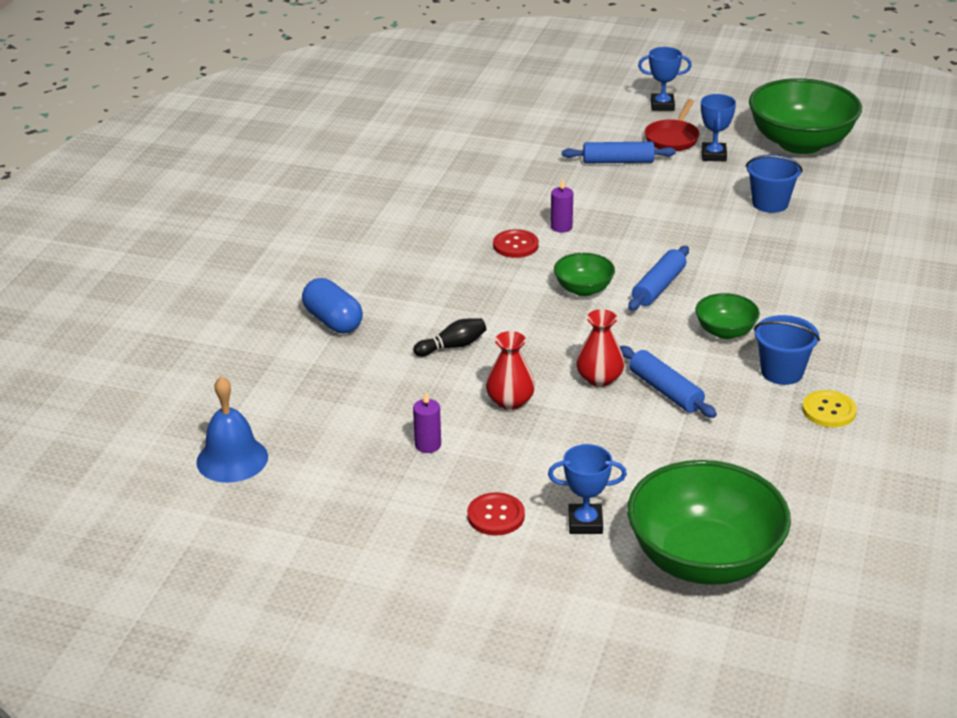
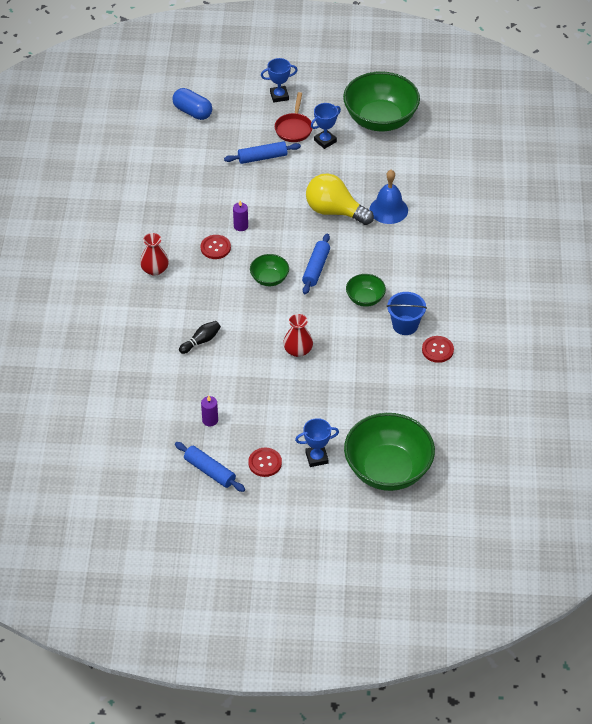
camera: 15 degrees left, 15 degrees up
blue bell [196,376,268,483] -> blue bell moved to [369,170,408,224]
blue capsule [302,278,363,333] -> blue capsule moved to [172,88,212,120]
red vase [486,331,535,410] -> red vase moved to [140,233,169,276]
blue rolling pin [620,346,717,418] -> blue rolling pin moved to [175,442,245,492]
blue trophy [701,94,736,162] -> blue trophy turned 60 degrees clockwise [311,103,341,149]
blue bucket [746,154,803,213] -> none
yellow button [802,390,857,427] -> red button [422,336,454,363]
none -> yellow light bulb [306,173,374,225]

